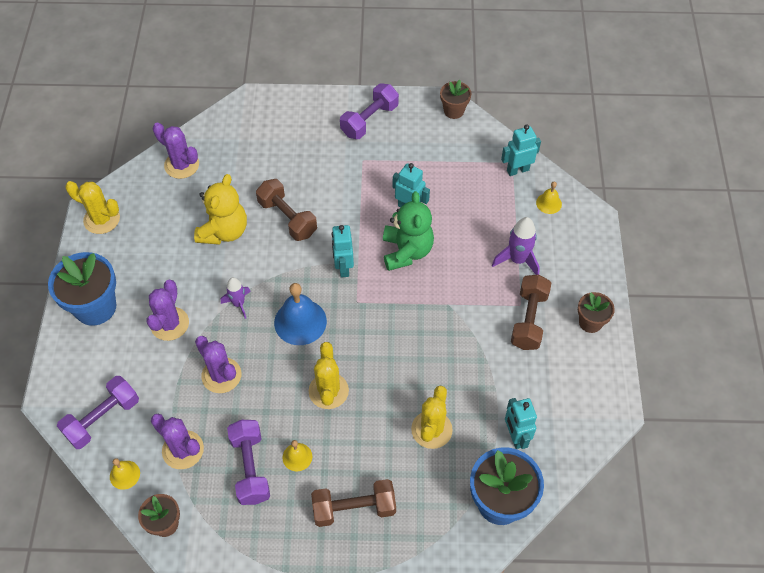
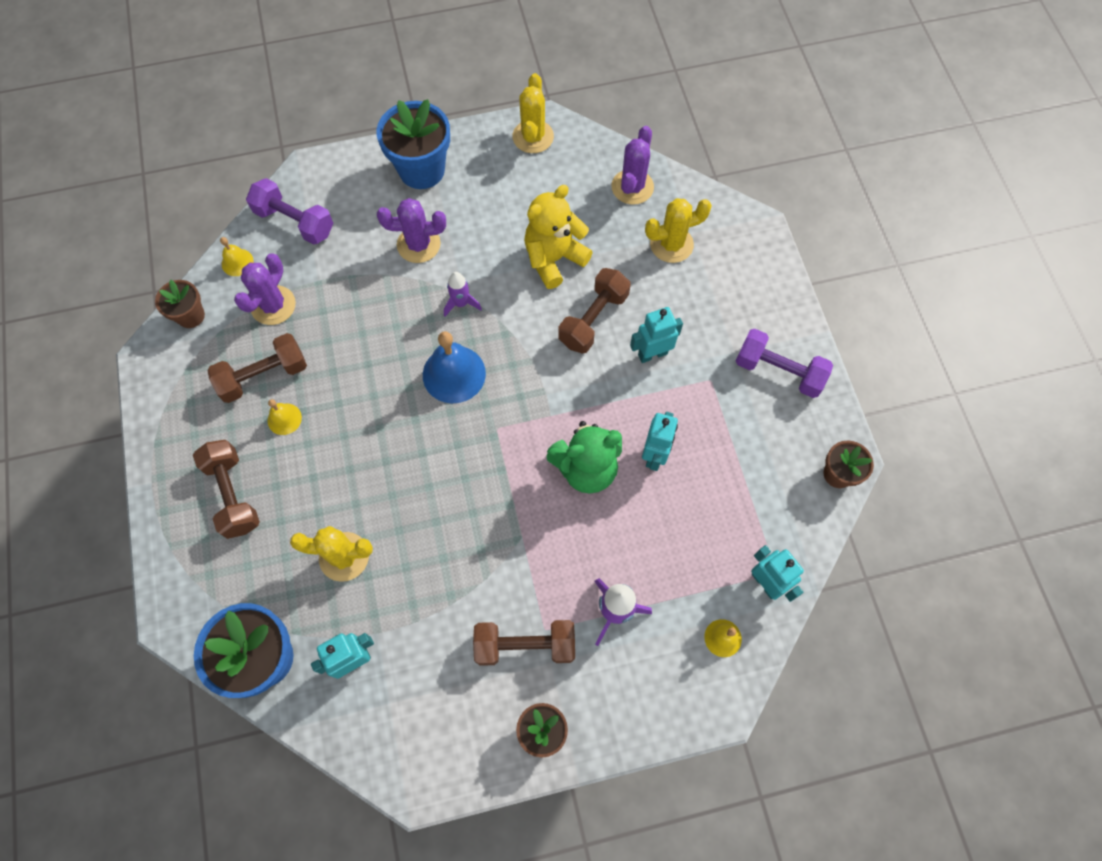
camera: 75 degrees right, 10 degrees up
yellow teddy bear [194,174,247,245] -> yellow teddy bear turned 135 degrees clockwise [524,185,593,289]
purple cactus [195,336,241,393] -> none
purple dumbbell [227,420,270,505] -> brown dumbbell [208,333,307,403]
yellow cactus [309,342,349,409] -> yellow cactus moved to [645,198,712,263]
turquoise robot [332,225,354,278] -> turquoise robot moved to [630,307,683,363]

